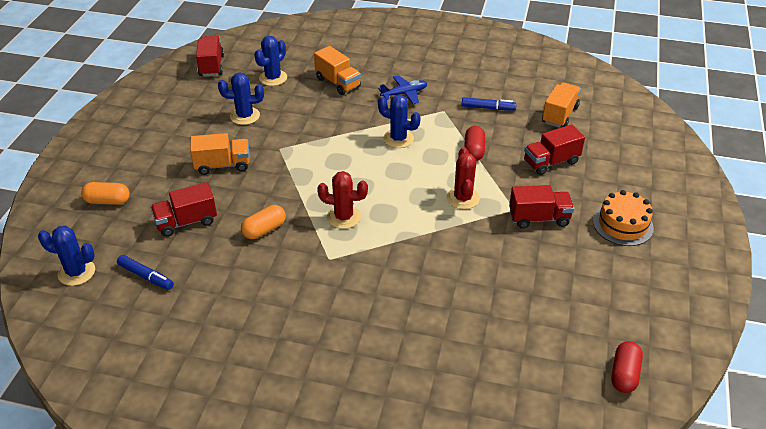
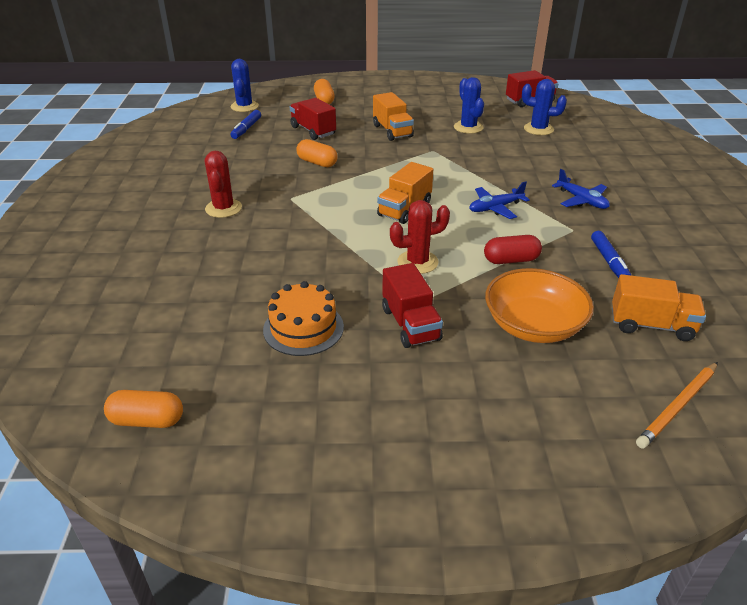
camera: 75 degrees right, 5 degrees down
orange truck [314,46,361,95] -> orange truck moved to [377,162,433,224]
red cactus [317,171,368,229] -> red cactus moved to [205,151,242,218]
blue cactus [378,95,421,148] -> blue plane [469,181,530,219]
red truck [524,124,585,175] -> orange bowl [485,268,594,343]
orange cake [593,190,654,246] -> orange cake moved to [263,281,344,356]
red capsule [611,341,643,393] -> orange capsule [104,390,183,428]
none -> orange pencil [636,362,718,448]

